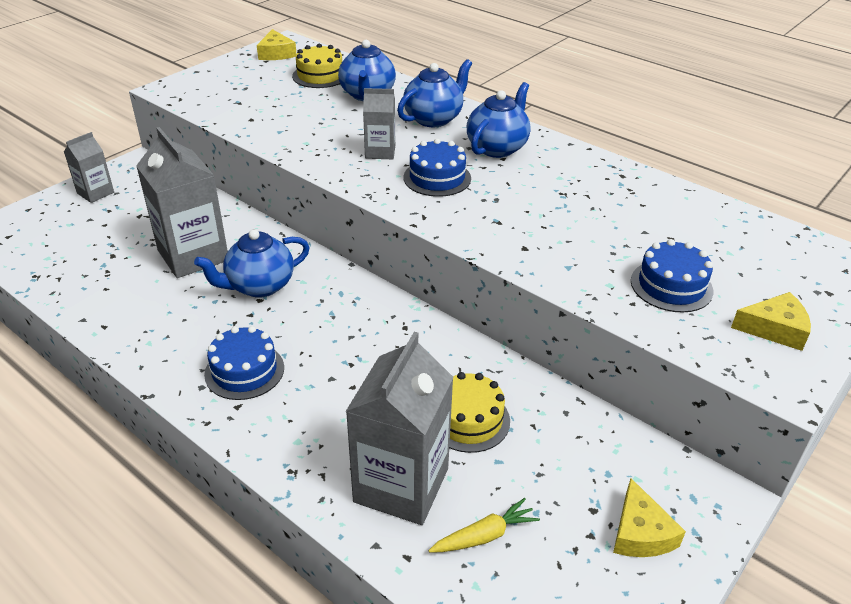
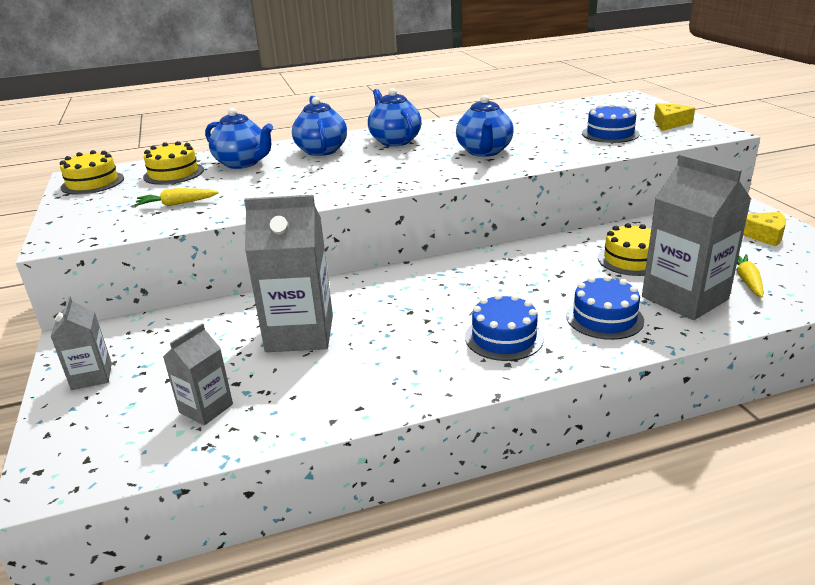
camera: 55 degrees left, 10 degrees down
blue teapot [194,229,310,298] -> blue teapot moved to [456,95,514,157]
yellow cheese [257,29,296,60] -> yellow cake [60,150,124,195]
grey carton [363,88,395,159] -> grey carton moved to [163,323,233,426]
blue cake [403,139,471,197] -> blue cake moved to [566,275,644,340]
none -> yellow carrot [135,188,218,206]

